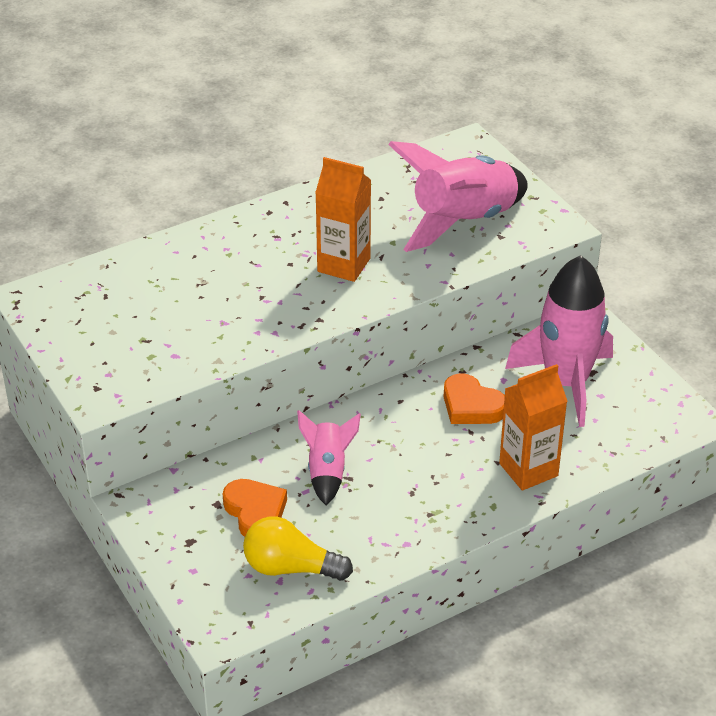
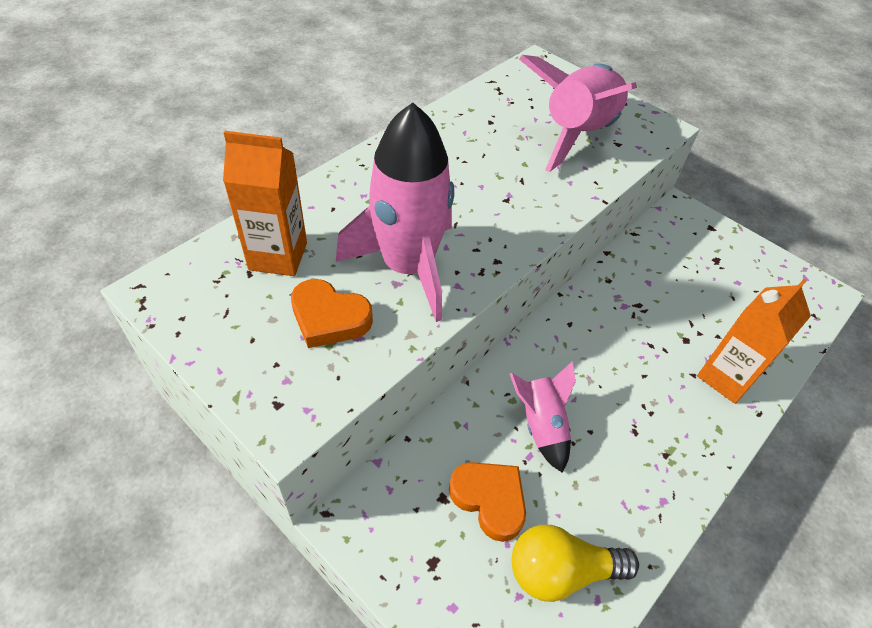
camera: 20 degrees left, 10 degrees up
orange carton [315,157,371,282] -> orange carton moved to [223,131,307,276]
orange heart [444,373,505,424] -> orange heart moved to [291,279,373,348]
pink rocket [505,255,613,427] -> pink rocket moved to [336,103,454,322]

